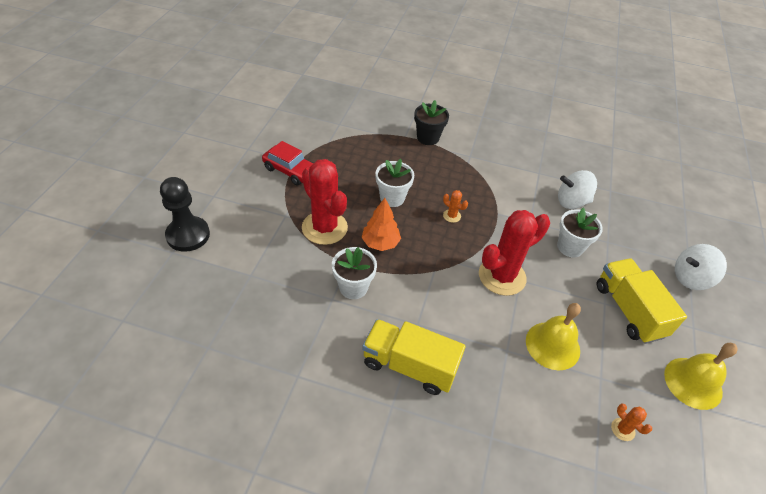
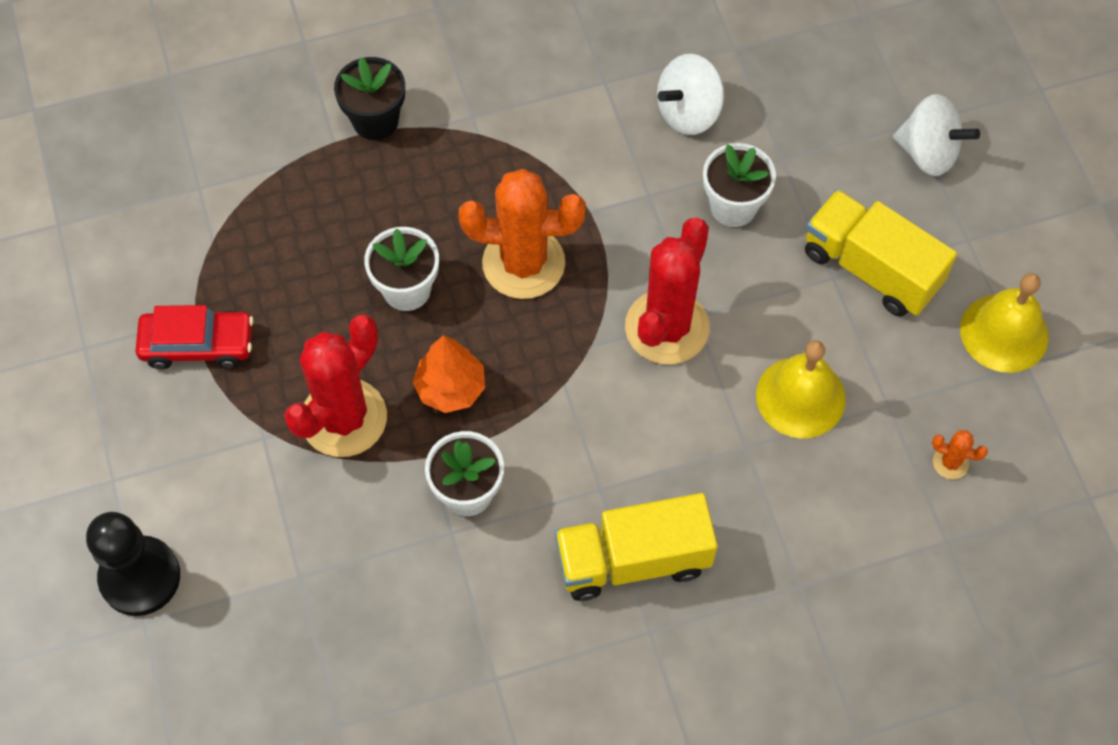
camera: 30 degrees left, 15 degrees up
red cactus [302,159,348,245] -> red cactus turned 75 degrees counterclockwise [284,315,387,457]
orange cactus [443,190,468,223] -> orange cactus [458,169,586,299], size x2.43
white spinning top [675,244,727,290] -> white spinning top turned 105 degrees counterclockwise [893,94,980,176]

